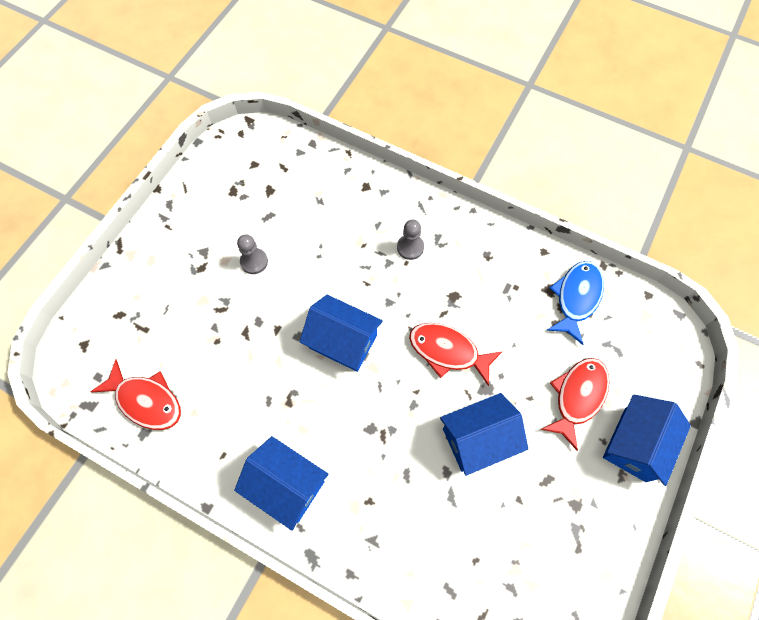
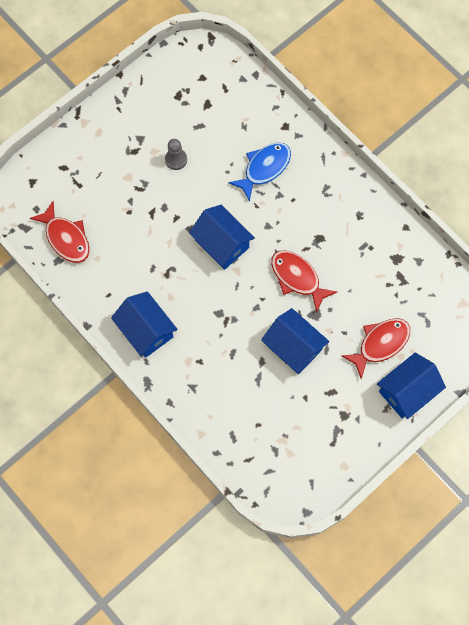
camera: 20 degrees right, 5 degrees up
grey pawn [397,220,424,260] -> none
blue house [440,393,528,476] -> blue house turned 45 degrees clockwise [261,308,330,374]
blue fish [546,261,604,345] -> blue fish moved to [228,143,291,202]

